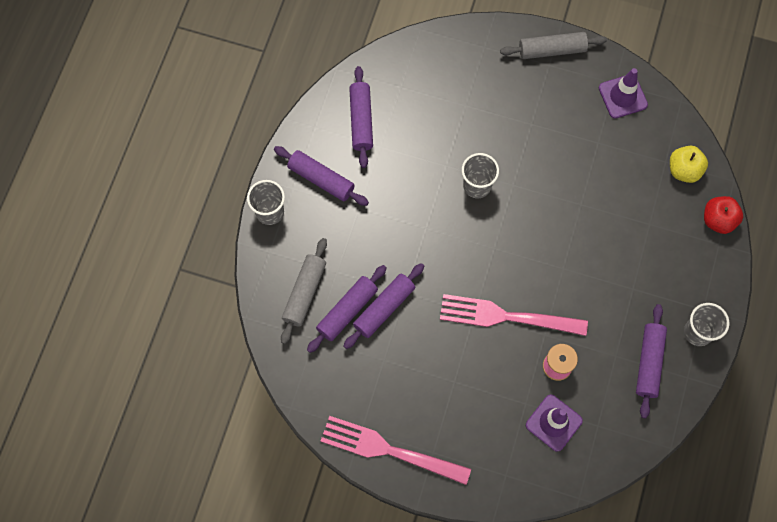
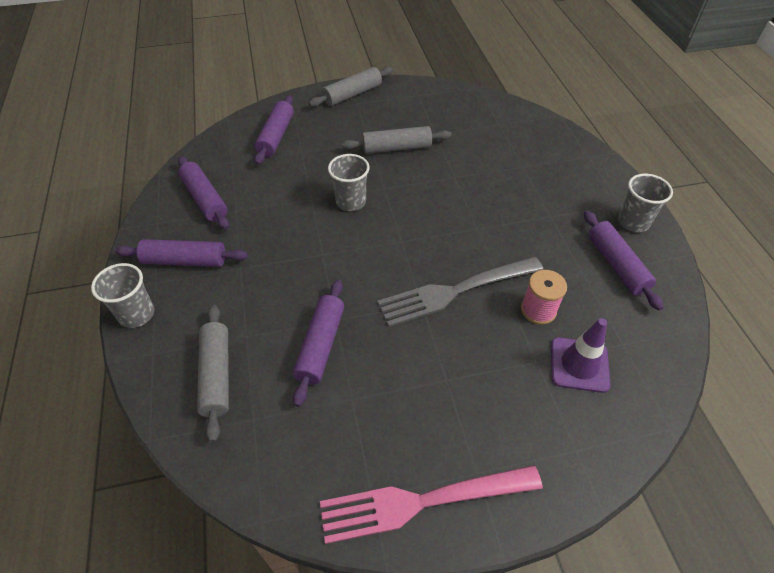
camera: 30 degrees left, 20 degrees down
purple rolling pin [307,265,387,353] -> purple rolling pin moved to [254,95,294,165]
pink fork [440,294,588,336] -> grey fork [377,257,543,327]
purple traffic cone [599,68,648,118] -> none
yellow apple [670,146,708,183] -> none
red apple [704,196,743,234] -> none
none -> grey rolling pin [342,126,452,154]

